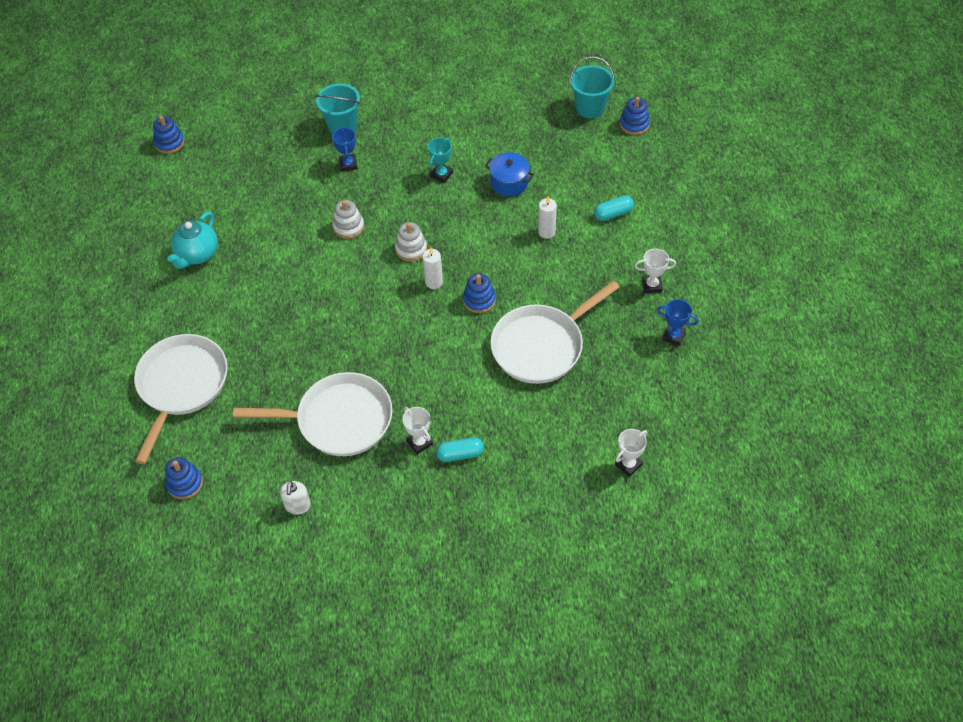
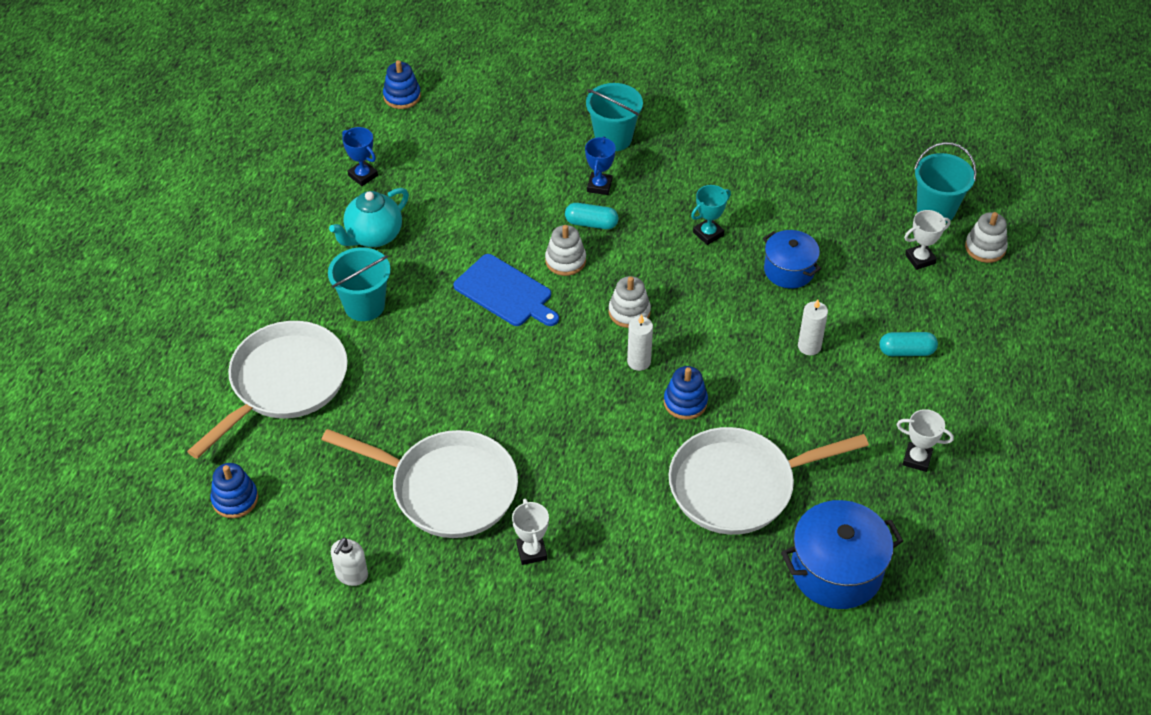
camera: 20 degrees right, 5 degrees down
turquoise capsule [436,437,484,462] -> turquoise capsule moved to [565,203,618,229]
white trophy [615,429,647,477] -> white trophy moved to [904,210,951,270]
blue stacking toy [620,97,650,135] -> white stacking toy [965,212,1008,263]
blue trophy [657,299,698,346] -> blue trophy moved to [342,127,378,186]
none -> turquoise bucket [328,247,391,321]
none -> blue cutting board [453,254,559,326]
none -> blue pot [781,500,903,609]

